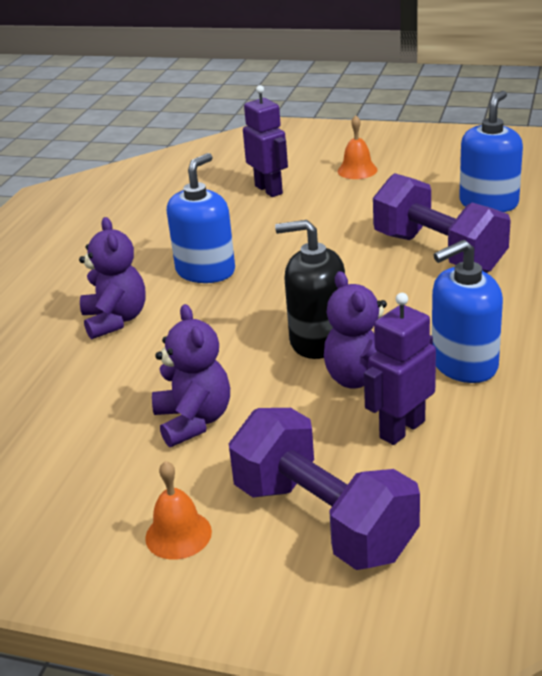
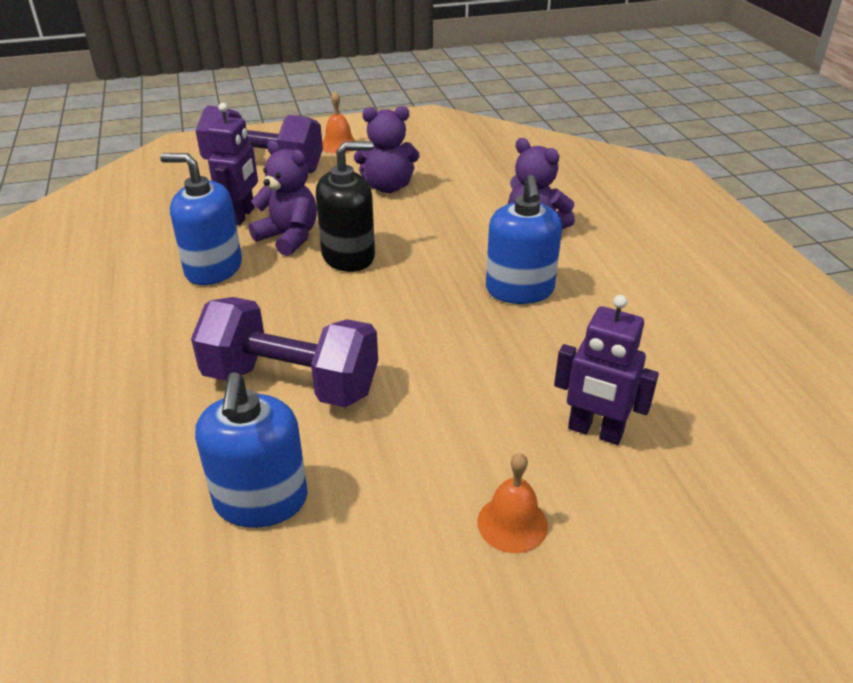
camera: 145 degrees right, 5 degrees up
purple teddy bear [152,304,230,447] -> purple teddy bear turned 45 degrees counterclockwise [354,106,420,193]
blue soap dispenser [432,240,503,383] -> blue soap dispenser turned 105 degrees counterclockwise [160,153,242,285]

